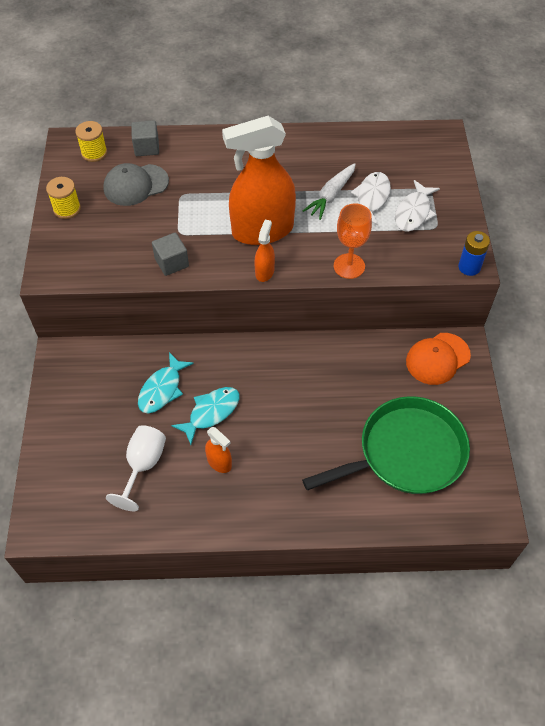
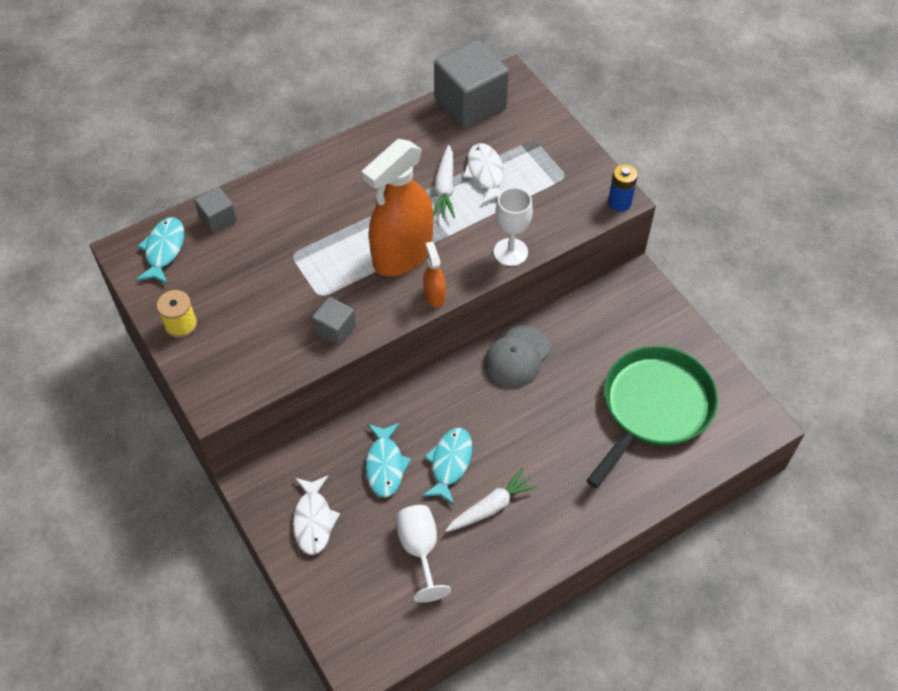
camera: 30 degrees left, 0 degrees up
yellow spool [75,121,107,162] -> turquoise fish [136,217,184,284]
grey cap [103,163,169,206] -> grey cap moved to [484,325,551,388]
orange spray bottle [205,427,232,473] -> white carrot [445,468,538,532]
orange goblet [334,203,372,279] -> white goblet [494,187,533,266]
white fish [395,180,440,232] -> white fish moved to [293,476,340,555]
orange cap [406,333,471,385] -> none
none -> grey cube [434,40,509,129]

